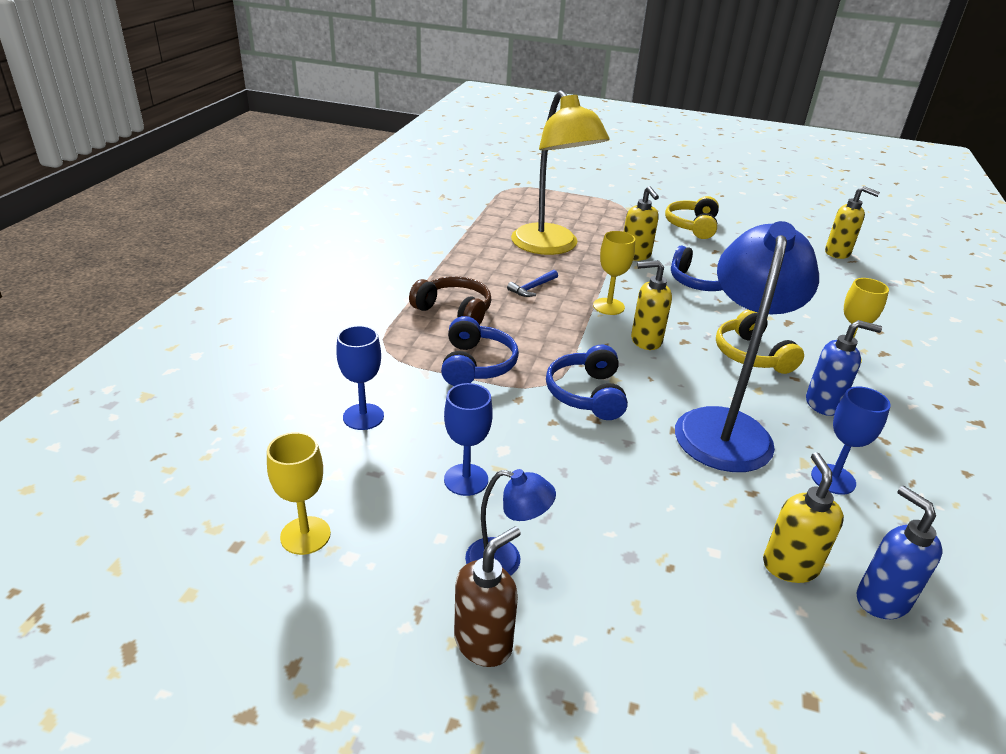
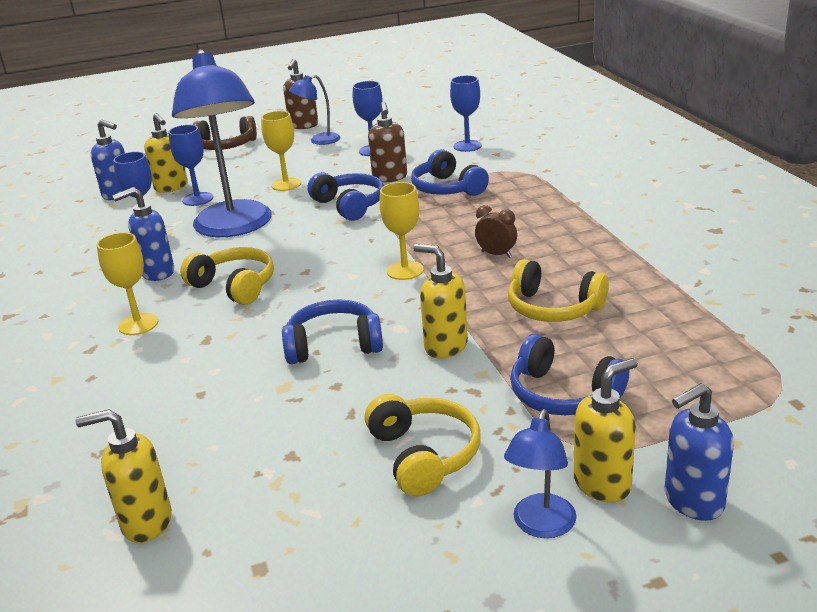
camera: 150 degrees right, 5 degrees down
yellow goblet [267,432,331,555] -> yellow goblet moved to [261,111,301,191]
brown headphones [409,276,492,325] -> brown headphones moved to [193,116,257,150]
blue hammer [507,270,558,297] -> brown clock [475,205,517,258]
yellow lamp [511,90,610,255] -> yellow headphones [508,259,609,322]
yellow soap dispenser [631,260,672,350] -> yellow soap dispenser moved to [573,358,638,502]
none -> blue goblet [168,125,213,206]
none -> brown soap dispenser [368,101,407,182]
none -> blue lamp [504,409,577,538]
none -> blue headphones [510,334,629,415]
none -> blue soap dispenser [665,383,734,521]

